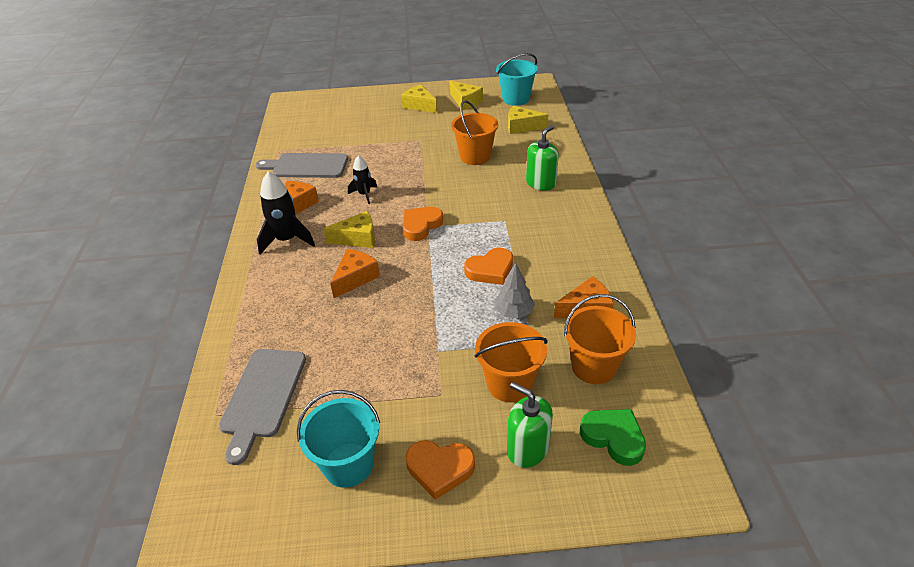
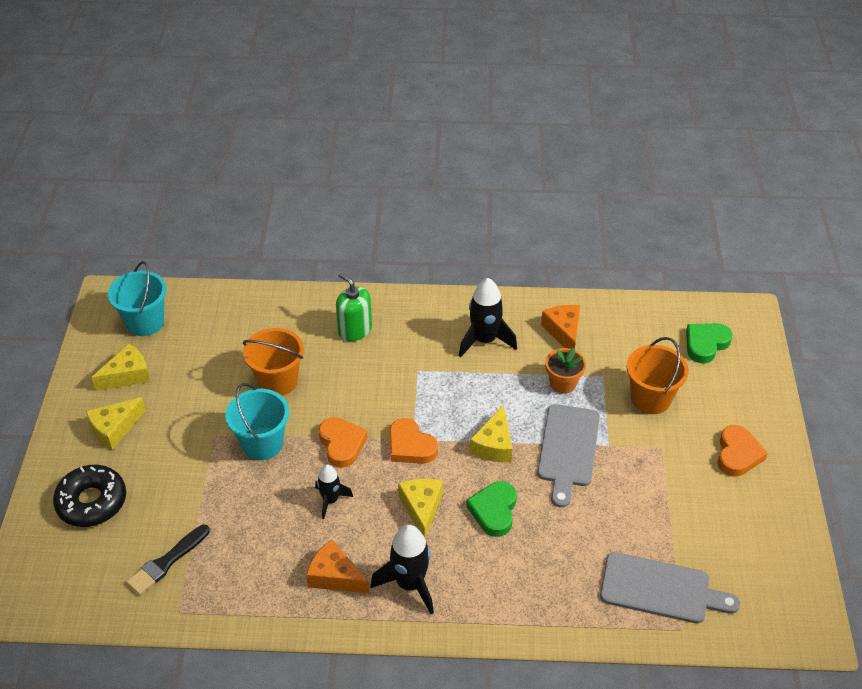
camera: 85 degrees left, 5 degrees up
grey cutting board [255,153,348,178] -> grey cutting board moved to [537,404,600,507]
turquoise bucket [297,390,380,488] -> turquoise bucket moved to [225,383,289,460]
orange cheese [330,249,380,298] -> green heart [466,481,517,537]
orange heart [464,248,513,285] -> orange heart moved to [319,417,368,468]
grey tree [495,263,535,318] -> orange flower pot [545,347,586,394]
green soap dispenser [507,382,553,468] -> none
yellow cheese [508,106,548,134] -> yellow cheese moved to [469,405,512,462]
orange bucket [564,294,636,384] -> none
none -> black donut [53,465,126,527]
none -> black brush [126,525,210,595]
none -> black rocket [459,278,517,357]

